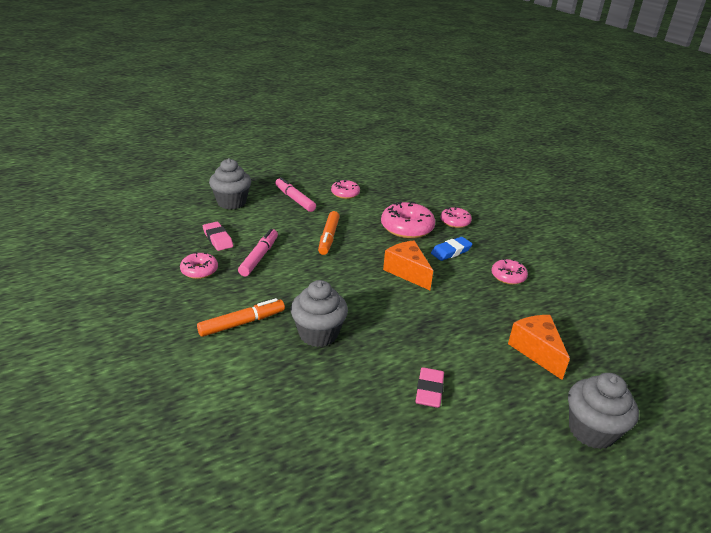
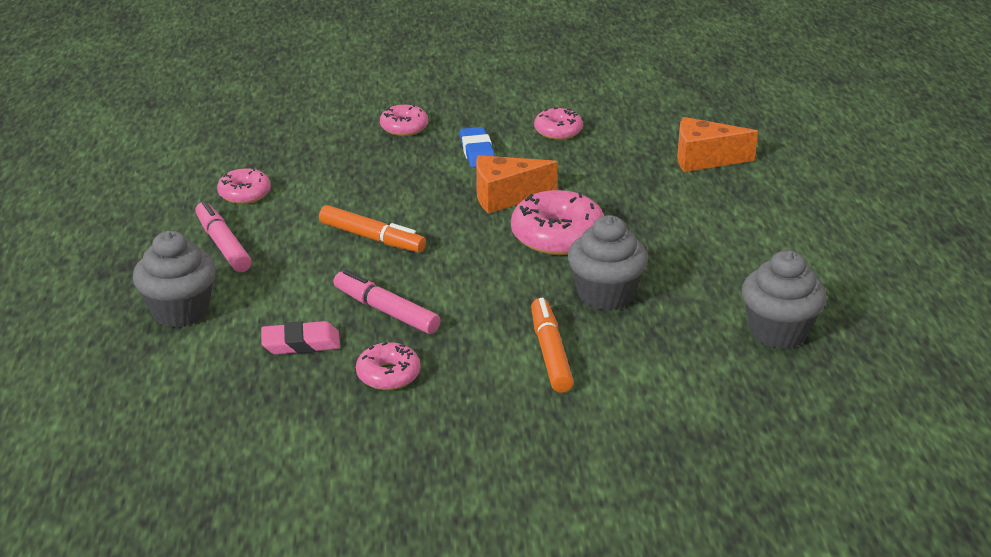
camera: 65 degrees left, 0 degrees up
pink marker [275,177,316,212] -> pink marker turned 75 degrees clockwise [195,201,252,272]
pink donut [381,201,435,239] -> pink donut moved to [511,190,604,255]
pink eraser [415,367,444,408] -> none
grey cupcake [568,373,639,449] -> grey cupcake moved to [742,250,827,349]

